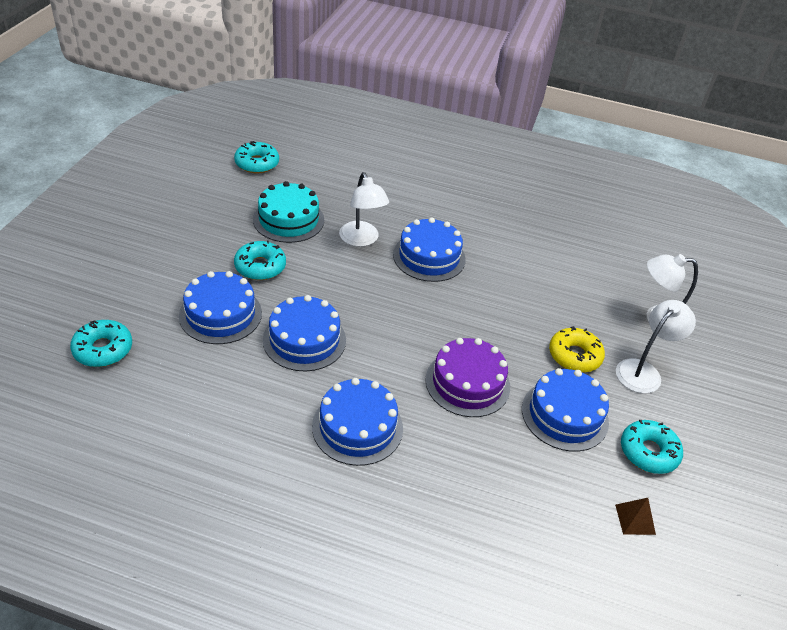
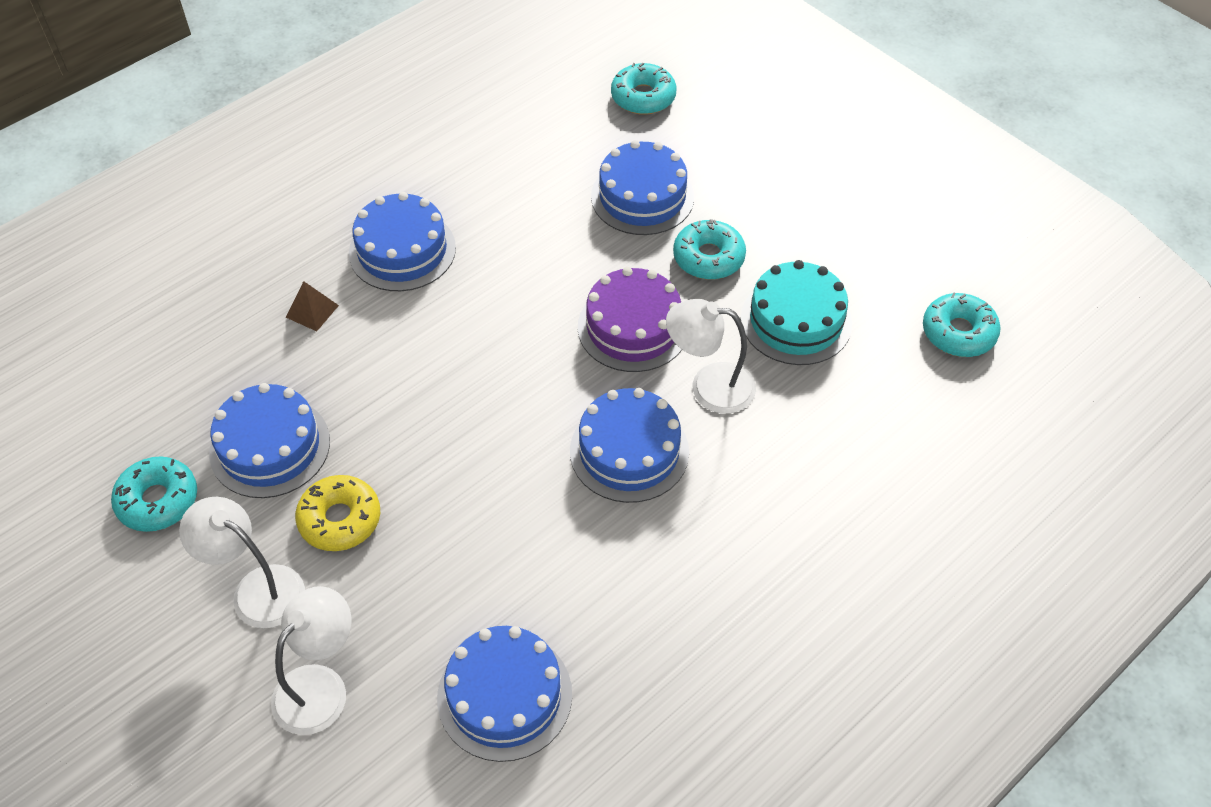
camera: 125 degrees right, 10 degrees up
blue cake [263,295,346,372] -> blue cake moved to [437,626,572,762]
purple cake [425,338,510,417] -> purple cake moved to [578,267,682,372]
brown pyramid [615,498,656,535] -> brown pyramid moved to [286,281,339,331]
white lamp [616,300,696,393] -> white lamp turned 135 degrees clockwise [179,497,305,628]

